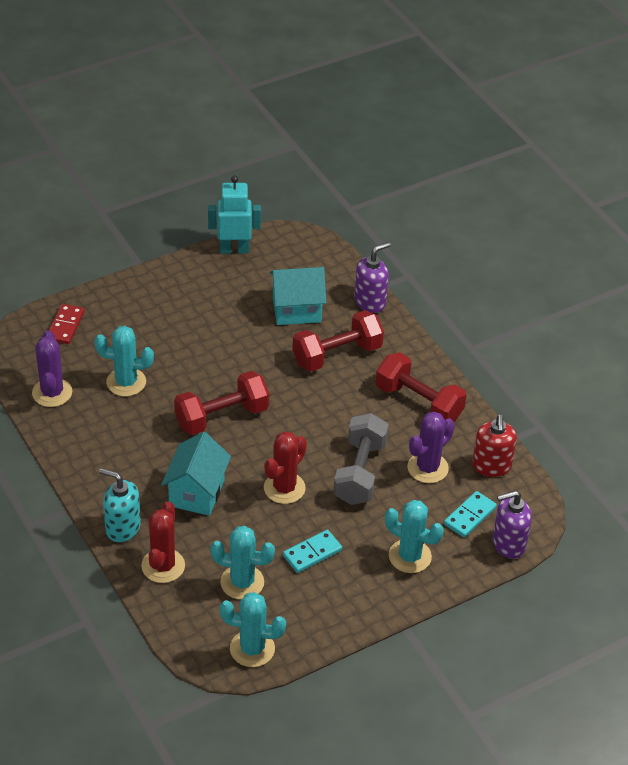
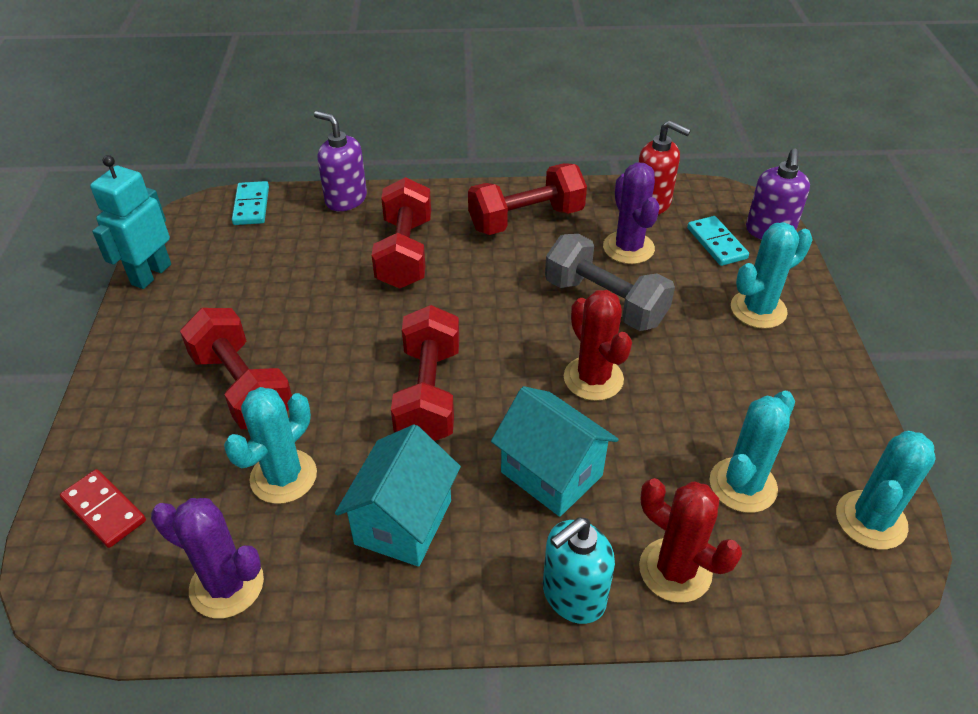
camera: 60 degrees left, 0 degrees up
turquoise house [270,267,326,325] -> turquoise house moved to [335,424,461,567]
turquoise domino [283,530,342,573] -> turquoise domino moved to [232,181,269,225]
purple soap dispenser [354,242,391,313] -> purple soap dispenser turned 45 degrees counterclockwise [314,111,367,211]
none -> red dumbbell [180,308,292,429]

